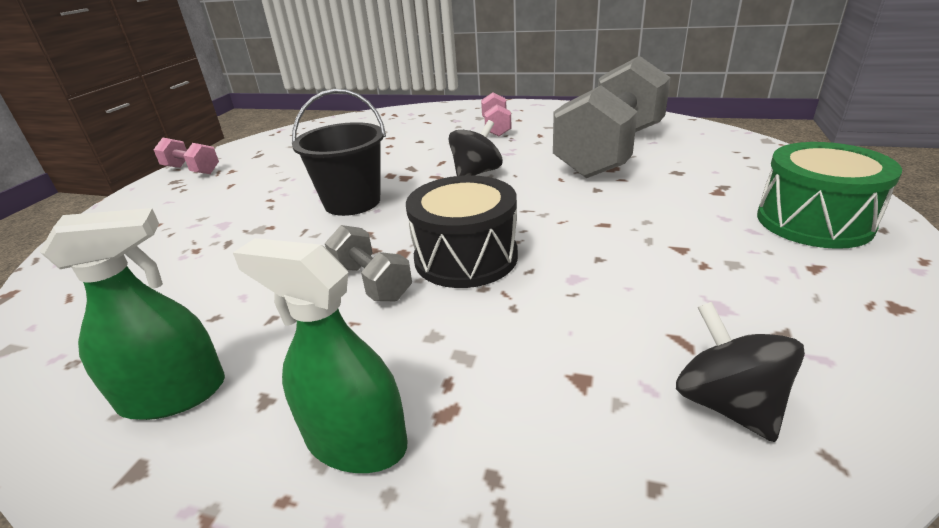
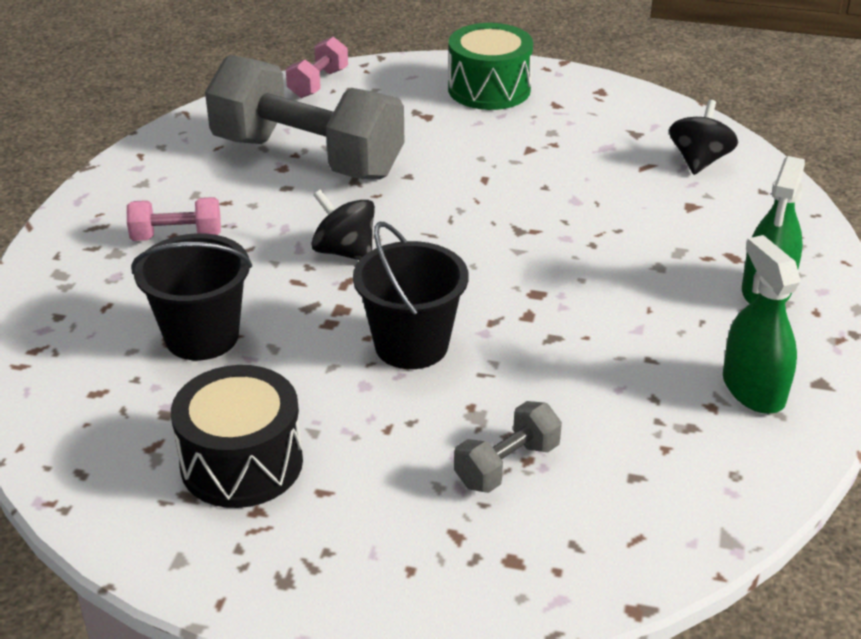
camera: 95 degrees left, 5 degrees up
pink dumbbell [153,138,219,174] -> pink dumbbell moved to [286,37,348,98]
grey dumbbell [325,225,412,302] -> grey dumbbell moved to [454,401,562,493]
black drum [406,175,518,288] -> black drum moved to [171,365,303,508]
black spinning top [676,302,805,442] -> black spinning top turned 135 degrees clockwise [669,100,738,175]
none -> black bucket [131,233,252,360]

